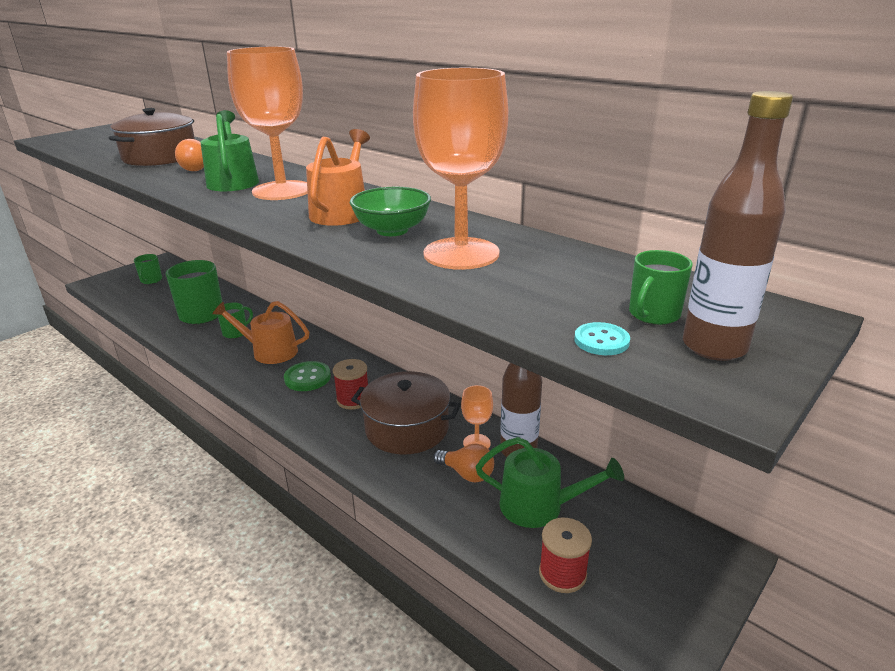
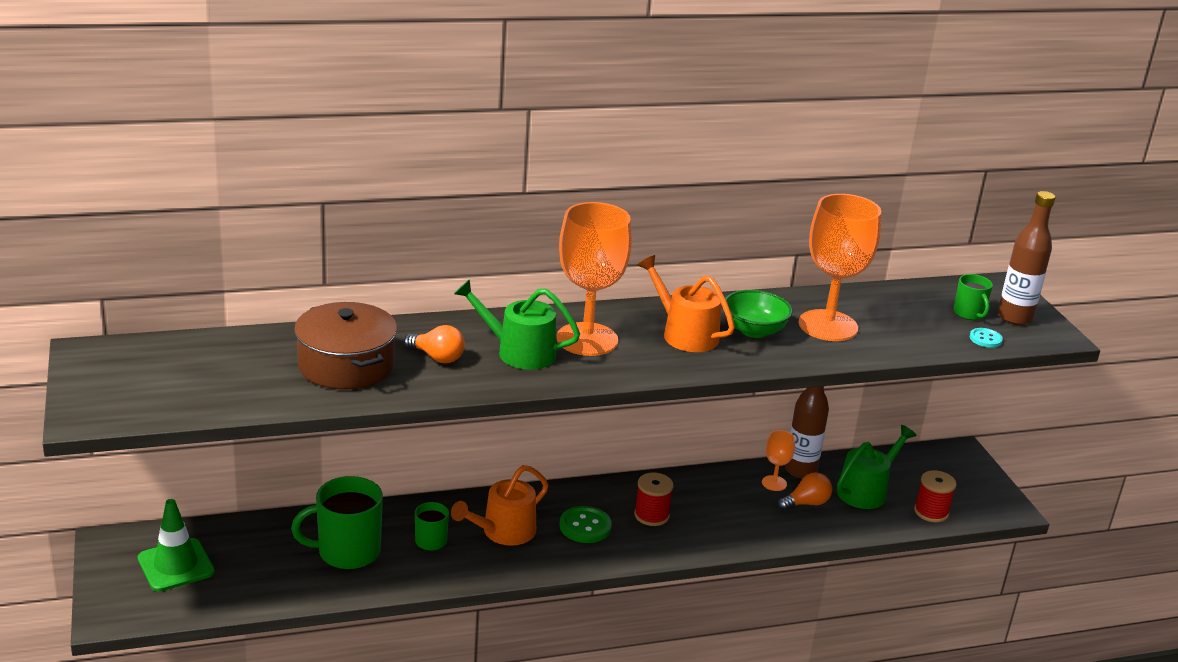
camera: 60 degrees left, 0 degrees up
green mug [134,254,162,284] -> green traffic cone [138,499,215,592]
brown pot [351,371,461,454] -> none

